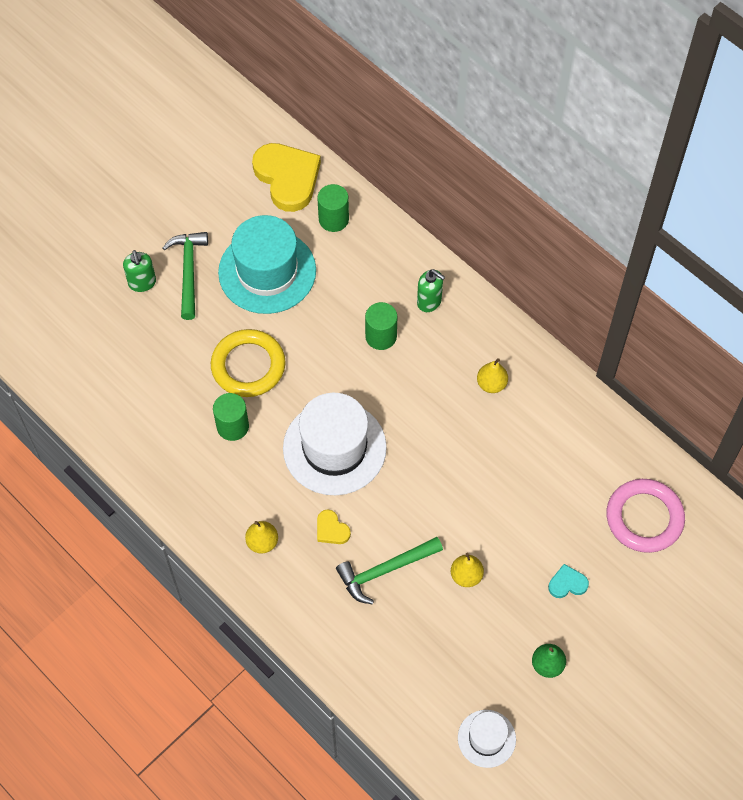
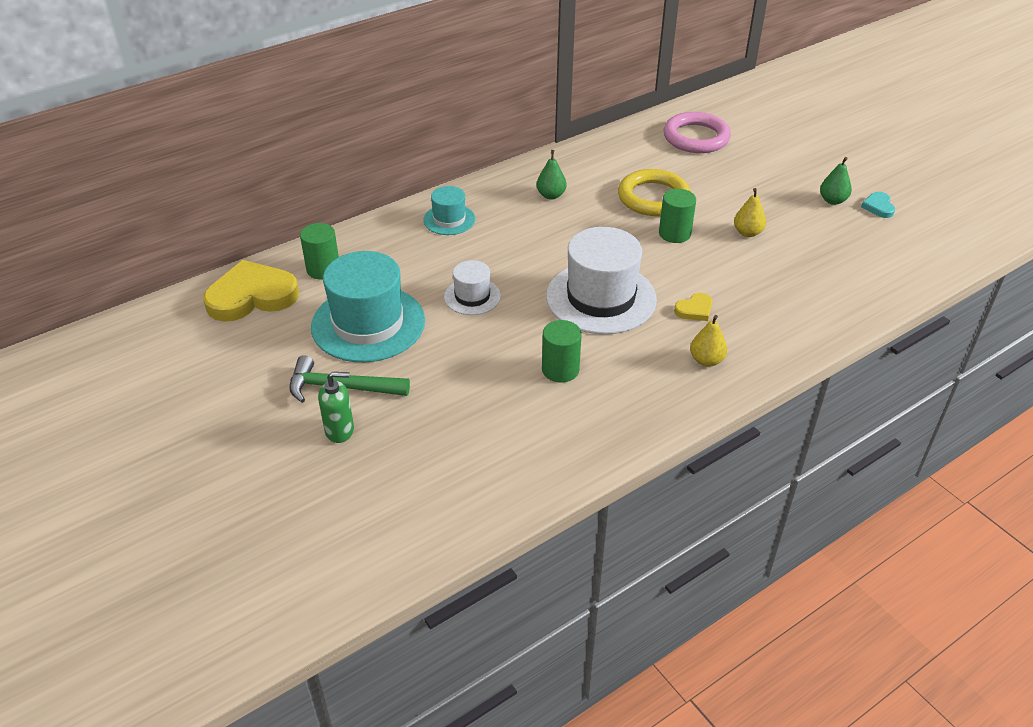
camera: 80 degrees left, 20 degrees down
yellow ring [211,329,285,397] -> yellow ring moved to [618,169,691,216]
green hammer [336,537,443,605] -> none
green cylinder [365,302,397,350] -> green cylinder moved to [659,189,696,243]
green soap dispenser [417,269,445,312] -> turquoise hat [423,186,475,235]
white hat [458,710,516,768] -> white hat moved to [444,260,501,315]
yellow pear [477,358,508,393] -> green pear [537,150,567,199]
turquoise heart [548,564,589,598] -> turquoise heart moved to [861,192,895,218]

